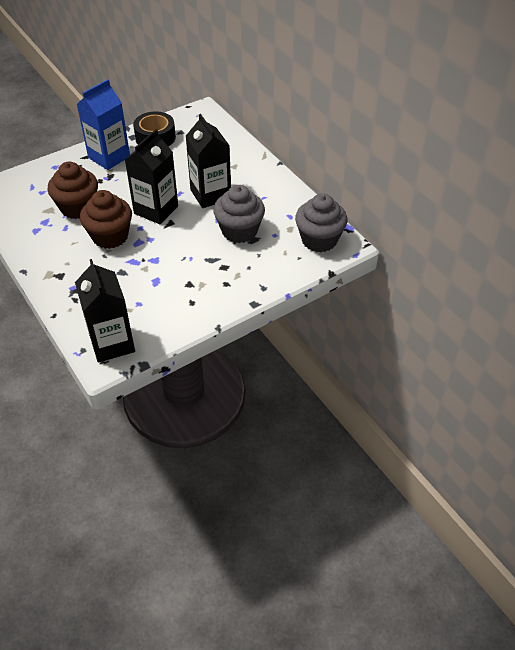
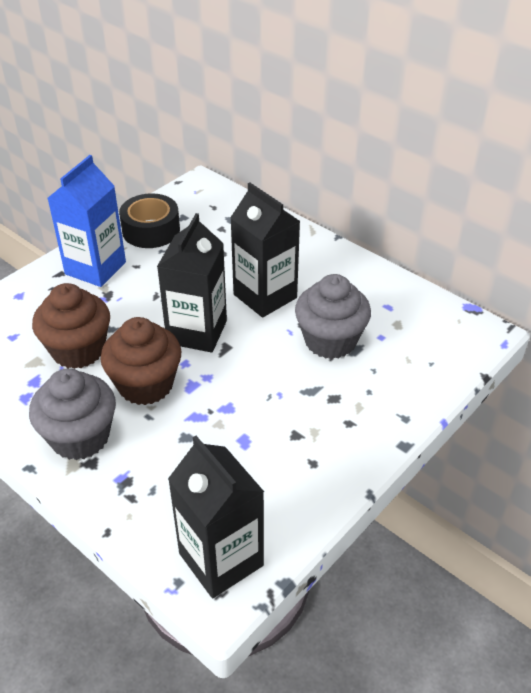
camera: 15 degrees left, 5 degrees down
grey cupcake [295,193,347,252] -> grey cupcake moved to [29,368,116,460]

